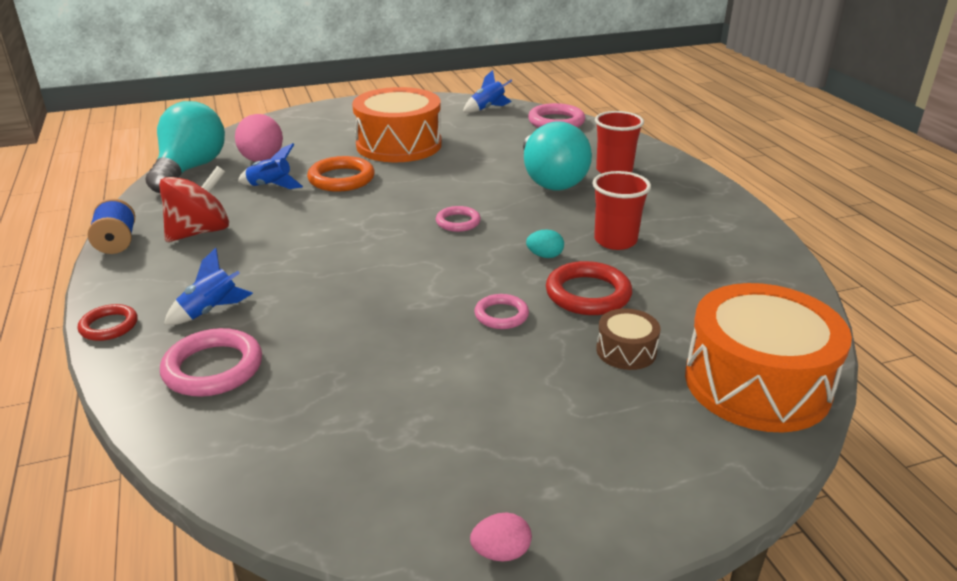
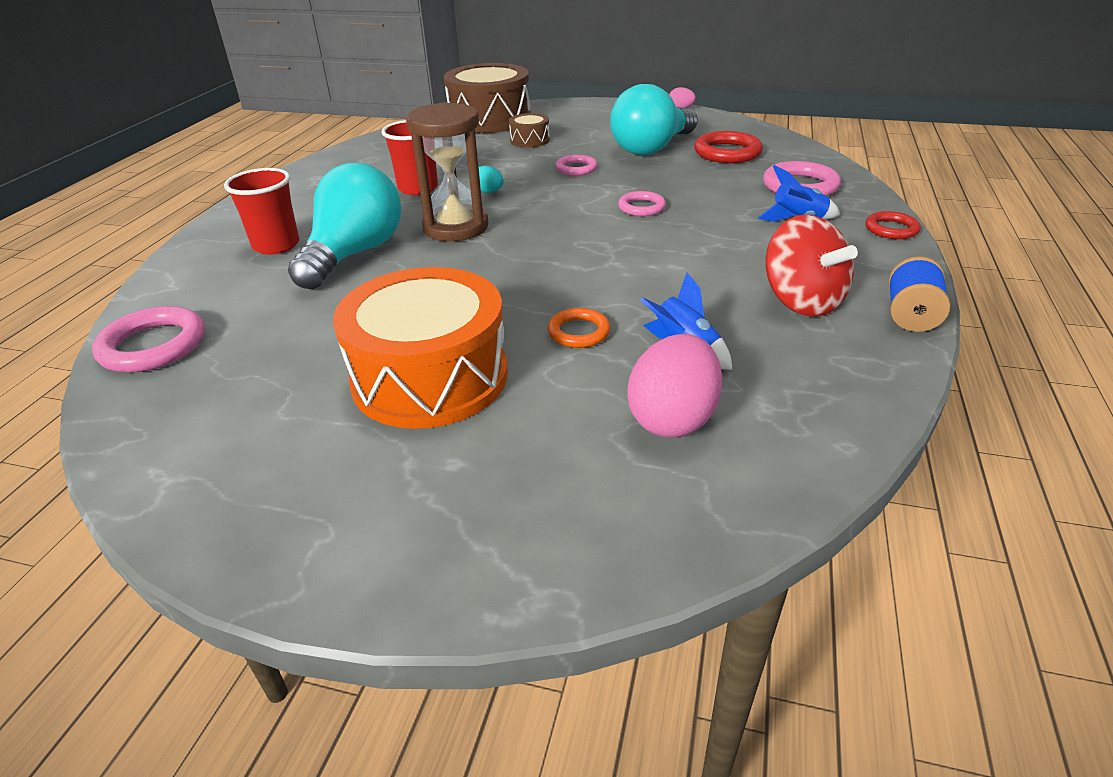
camera: 145 degrees left, 5 degrees up
turquoise light bulb [146,101,225,193] -> turquoise light bulb moved to [610,84,698,155]
red spinning top [159,166,229,242] -> red spinning top turned 105 degrees counterclockwise [766,215,858,317]
orange ring [307,156,375,192] -> orange ring [547,308,610,348], size x0.61
pink ring [436,206,481,232] -> pink ring moved to [618,191,666,216]
blue rocket [463,70,512,113] -> none
red ring [546,261,632,315] -> red ring moved to [694,131,763,163]
orange drum [685,283,852,432] -> brown drum [444,63,531,133]
none -> brown hourglass [406,102,489,241]

